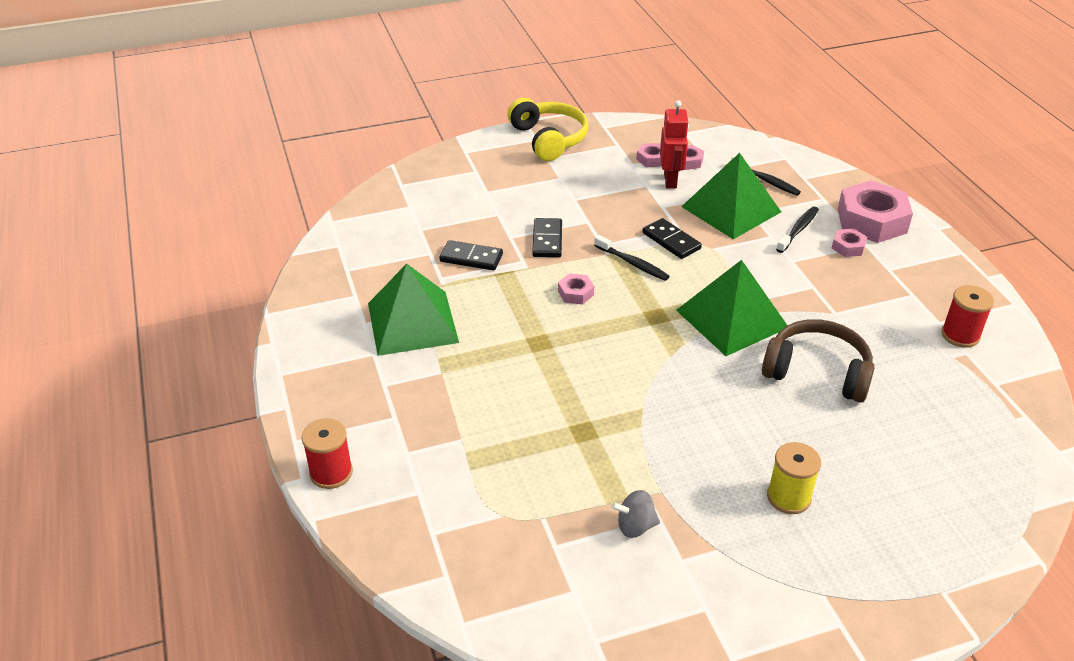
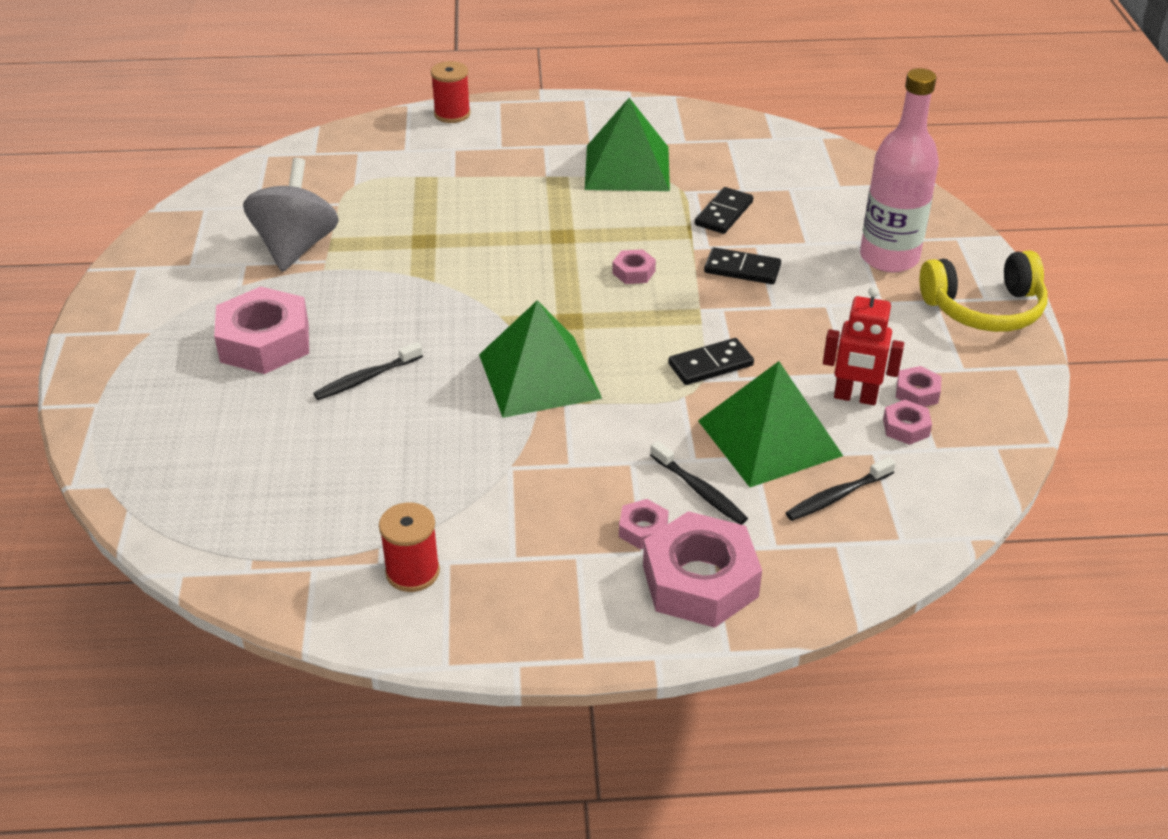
camera: 105 degrees right, 0 degrees up
black toothbrush [594,235,670,281] -> black toothbrush moved to [313,342,423,400]
grey spinning top [611,490,660,538] -> grey spinning top [243,158,339,272], size x2.07
brown headphones [762,319,875,403] -> none
yellow spool [767,442,821,514] -> pink nut [214,286,309,374]
none -> pink bottle [860,68,939,272]

